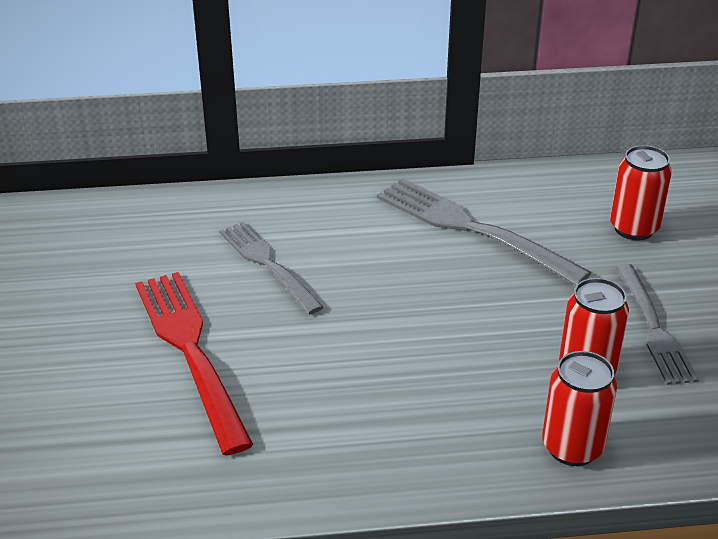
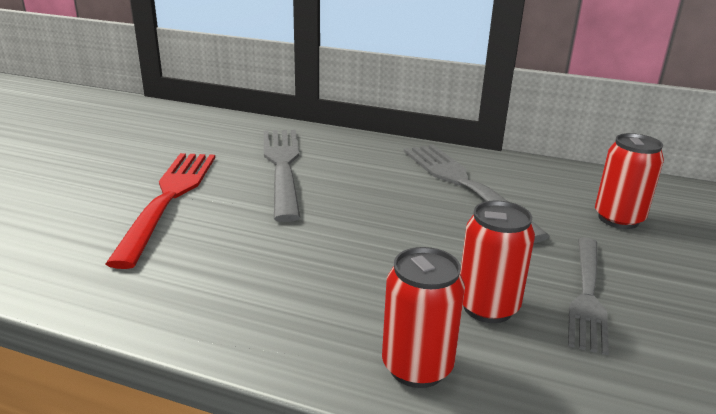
camera: 25 degrees right, 10 degrees down
grey fork [219,221,324,315] -> grey fork [264,130,301,222], size x1.50

